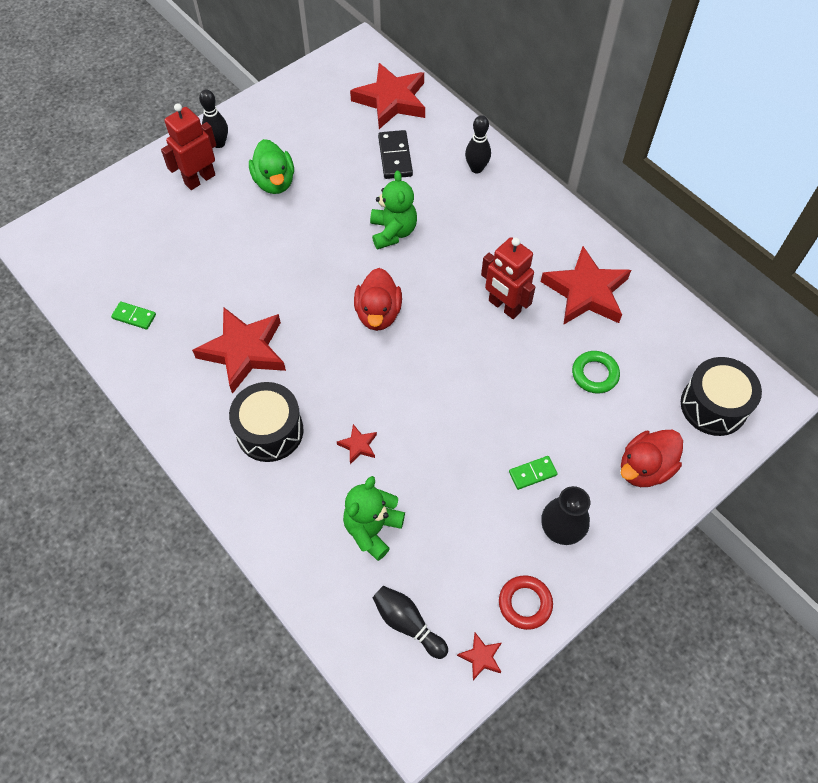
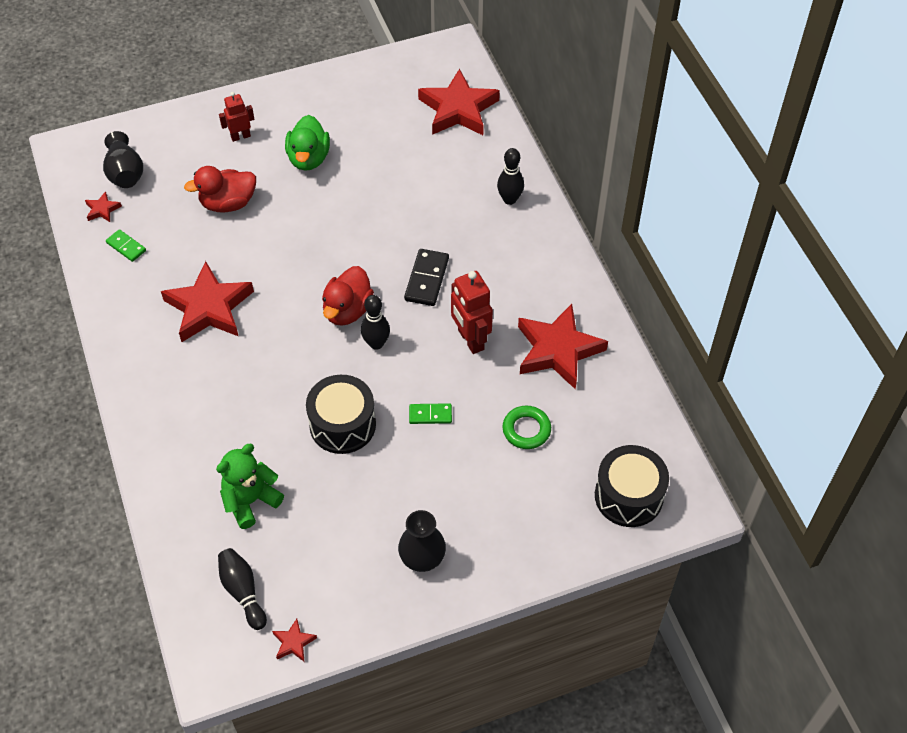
camera: 20 degrees right, 5 degrees down
red robot [161,103,217,190] -> red robot [219,92,254,142], size x0.62
black bowling pin [199,90,228,148] -> black bowling pin moved to [361,295,390,350]
black drum [229,382,303,462] -> black drum moved to [306,375,376,454]
red star [337,424,377,464] -> red star moved to [85,191,122,222]
green teddy bear [370,171,417,250] -> none
black domino [378,130,413,179] -> black domino moved to [404,249,449,306]
red ring [499,575,553,630] -> none
green domino [509,456,557,490] -> green domino moved to [409,403,452,424]
red duck [621,430,683,487] -> red duck moved to [184,166,256,212]
none -> black vase [103,131,143,188]

